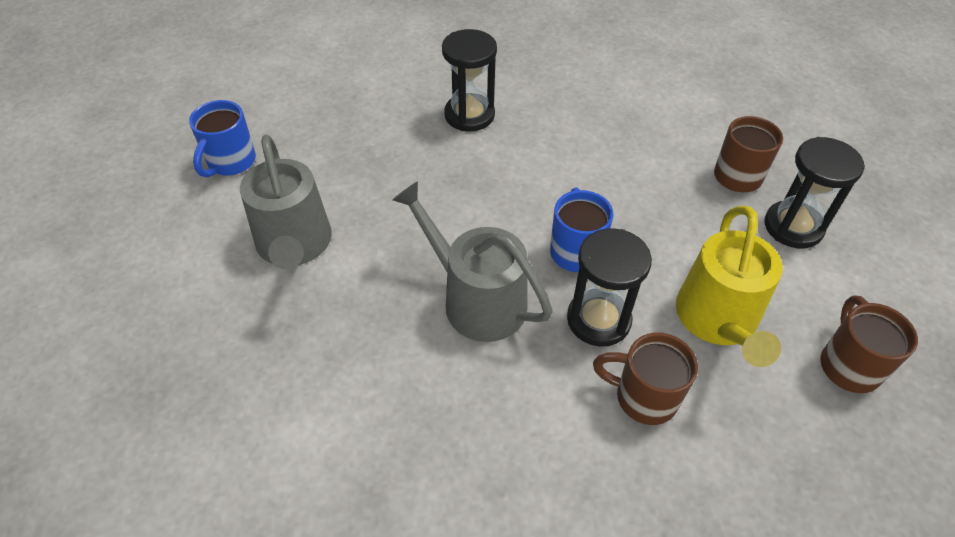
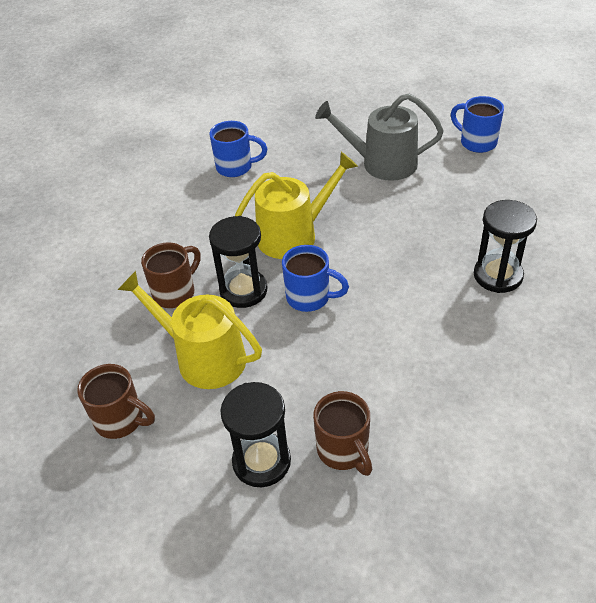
camera: 115 degrees right, 5 degrees down
grey watering can [392,181,553,342] -> yellow watering can [235,152,358,259]
none -> blue mug [210,121,267,177]

